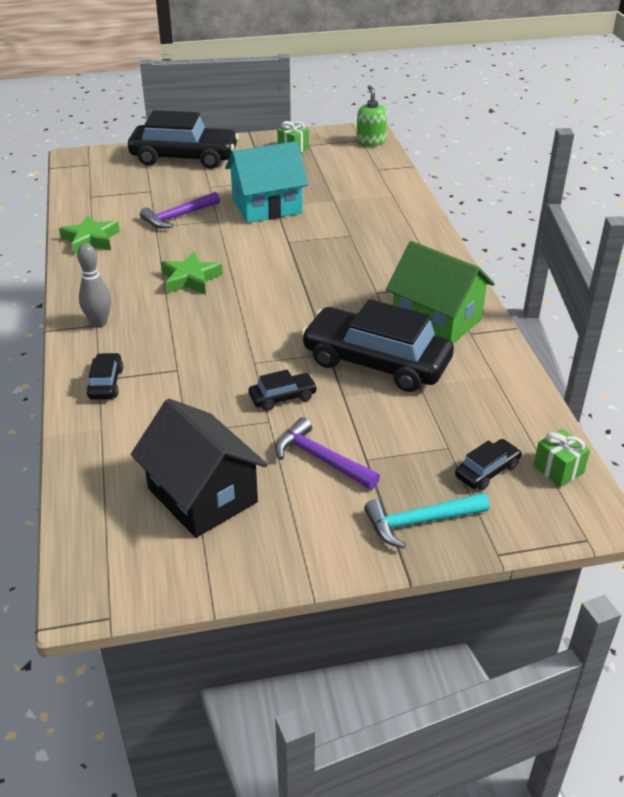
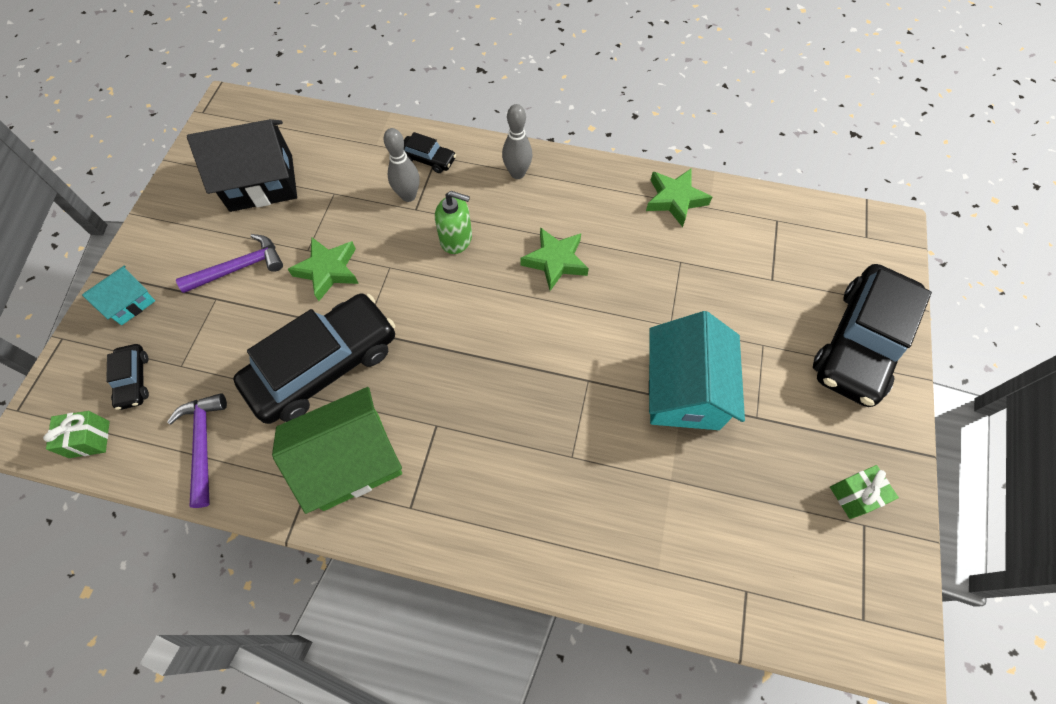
camera: 115 degrees right, 25 degrees up
purple hammer [140,192,220,229] -> purple hammer moved to [167,393,227,508]
black car [249,369,318,411] -> green star [288,237,359,301]
green soap dispenser [356,85,387,146] -> green soap dispenser moved to [435,191,472,254]
turquoise hammer [364,493,489,548] -> turquoise house [82,265,155,325]
none -> grey bowling pin [383,128,420,202]

